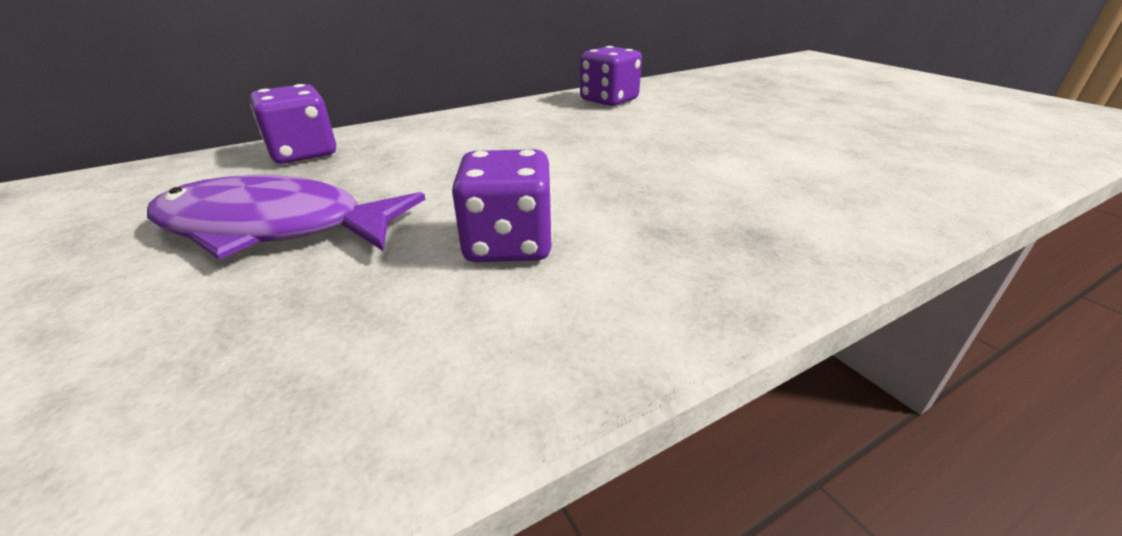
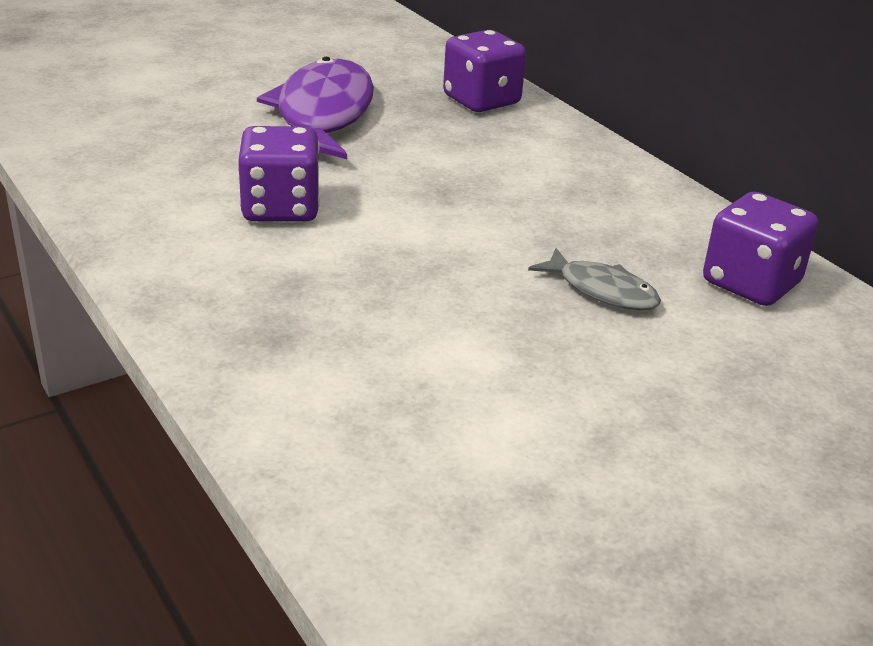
camera: 85 degrees right, 0 degrees up
none -> grey fish [528,248,661,310]

